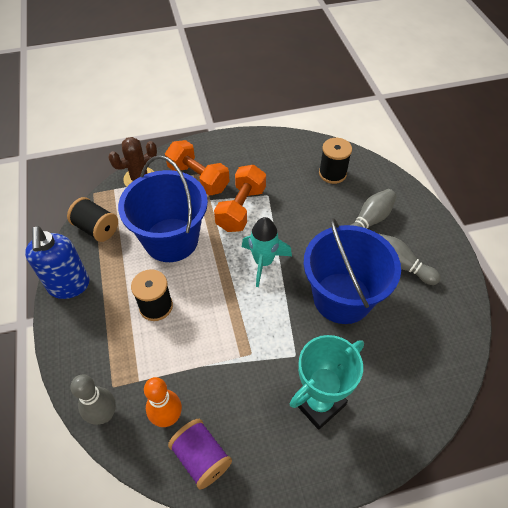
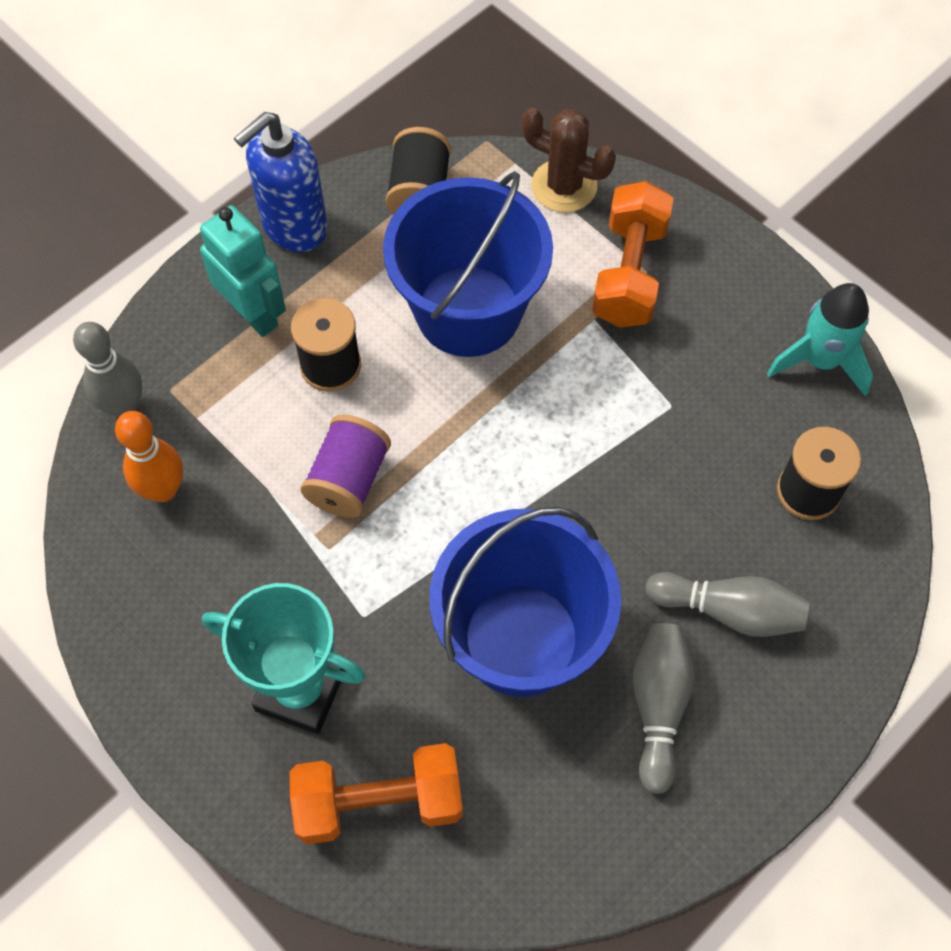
camera: 60 degrees right, 10 degrees up
purple spool [168,419,232,489] -> purple spool moved to [300,415,391,518]
orange dumbbell [214,165,266,232] -> orange dumbbell moved to [290,743,463,844]
turquoise rocket [242,217,292,287] -> turquoise rocket moved to [767,283,873,397]
none -> turquoise robot [200,205,286,337]

